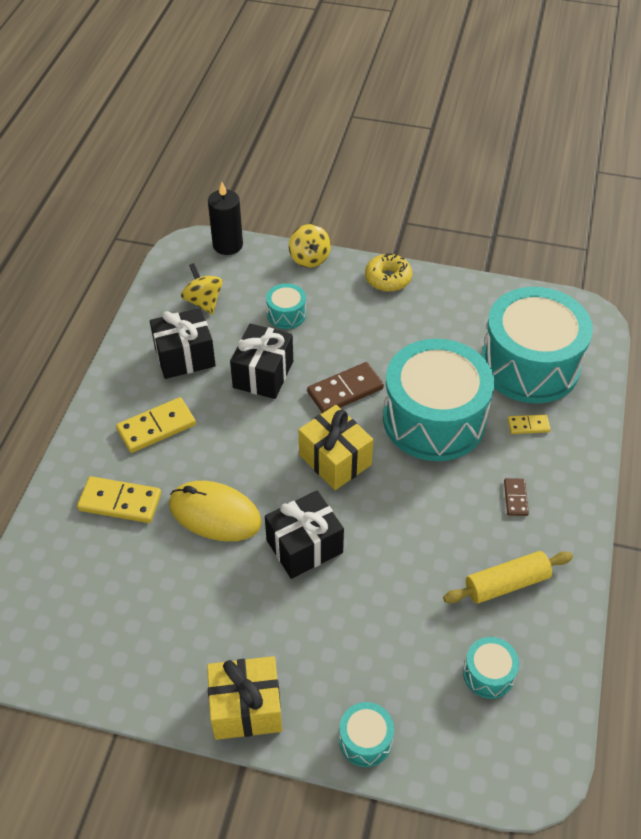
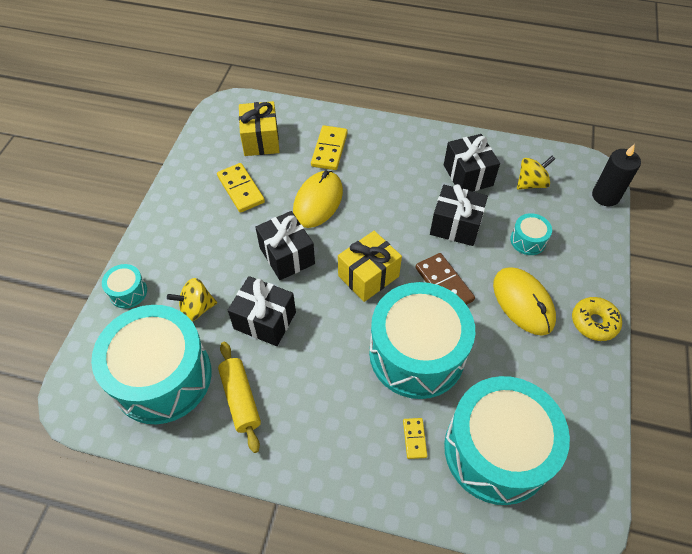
camera: 90 degrees right, 5 degrees up
yellow domino [116,397,196,453] -> yellow domino moved to [217,163,265,213]
yellow gift [207,656,282,740] -> yellow gift moved to [239,101,279,156]
yellow spinning top [289,224,331,268] -> yellow spinning top moved to [167,278,217,321]
turquoise drum [463,637,519,699] -> turquoise drum [91,305,212,424], size x2.41
brown domino [504,478,529,516] -> none
none -> black gift [228,276,296,346]
none -> yellow mouse [493,267,556,335]

